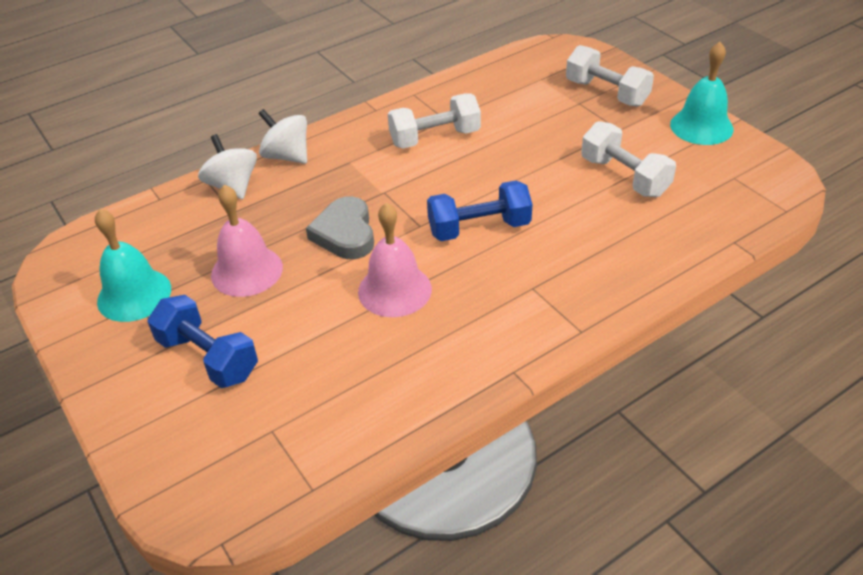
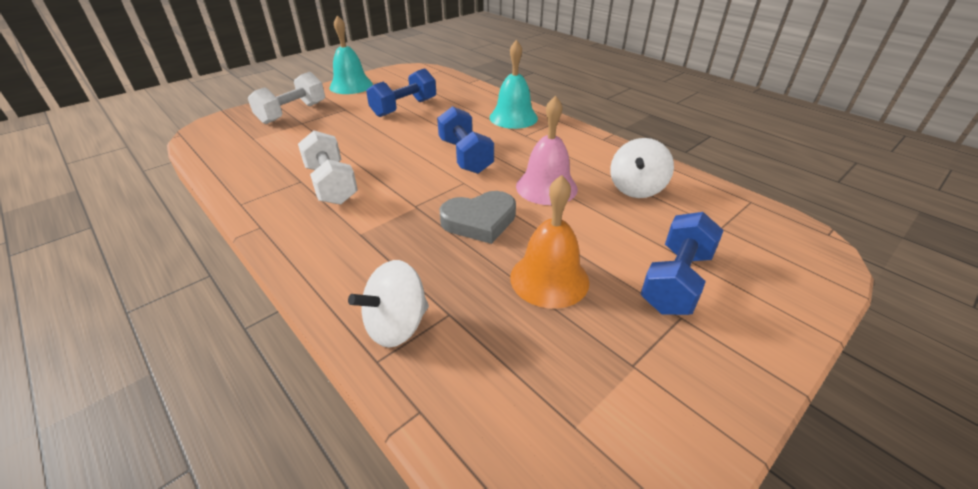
camera: 100 degrees left, 5 degrees down
turquoise bell [95,209,171,322] -> turquoise bell moved to [490,40,538,129]
pink bell [211,185,283,297] -> orange bell [510,175,589,309]
white spinning top [258,109,307,164] -> white spinning top moved to [610,138,674,198]
white dumbbell [581,121,676,197] -> blue dumbbell [366,68,436,117]

